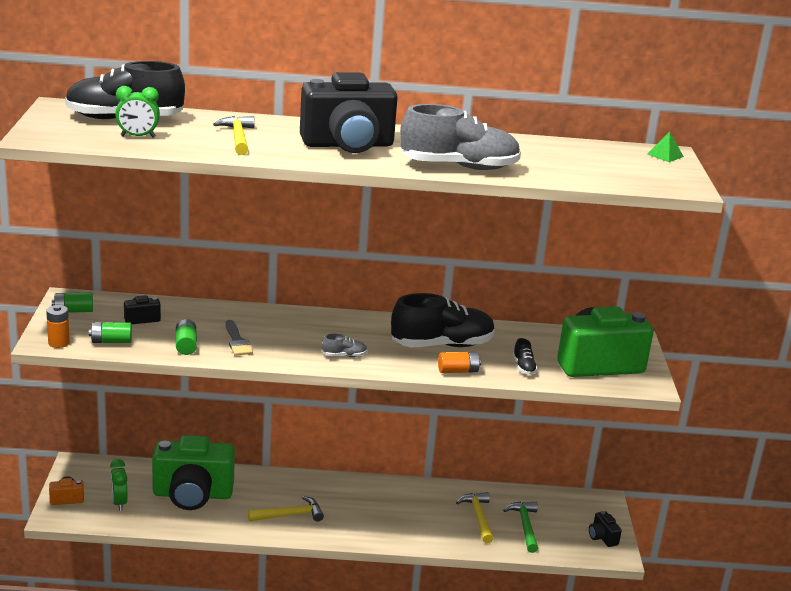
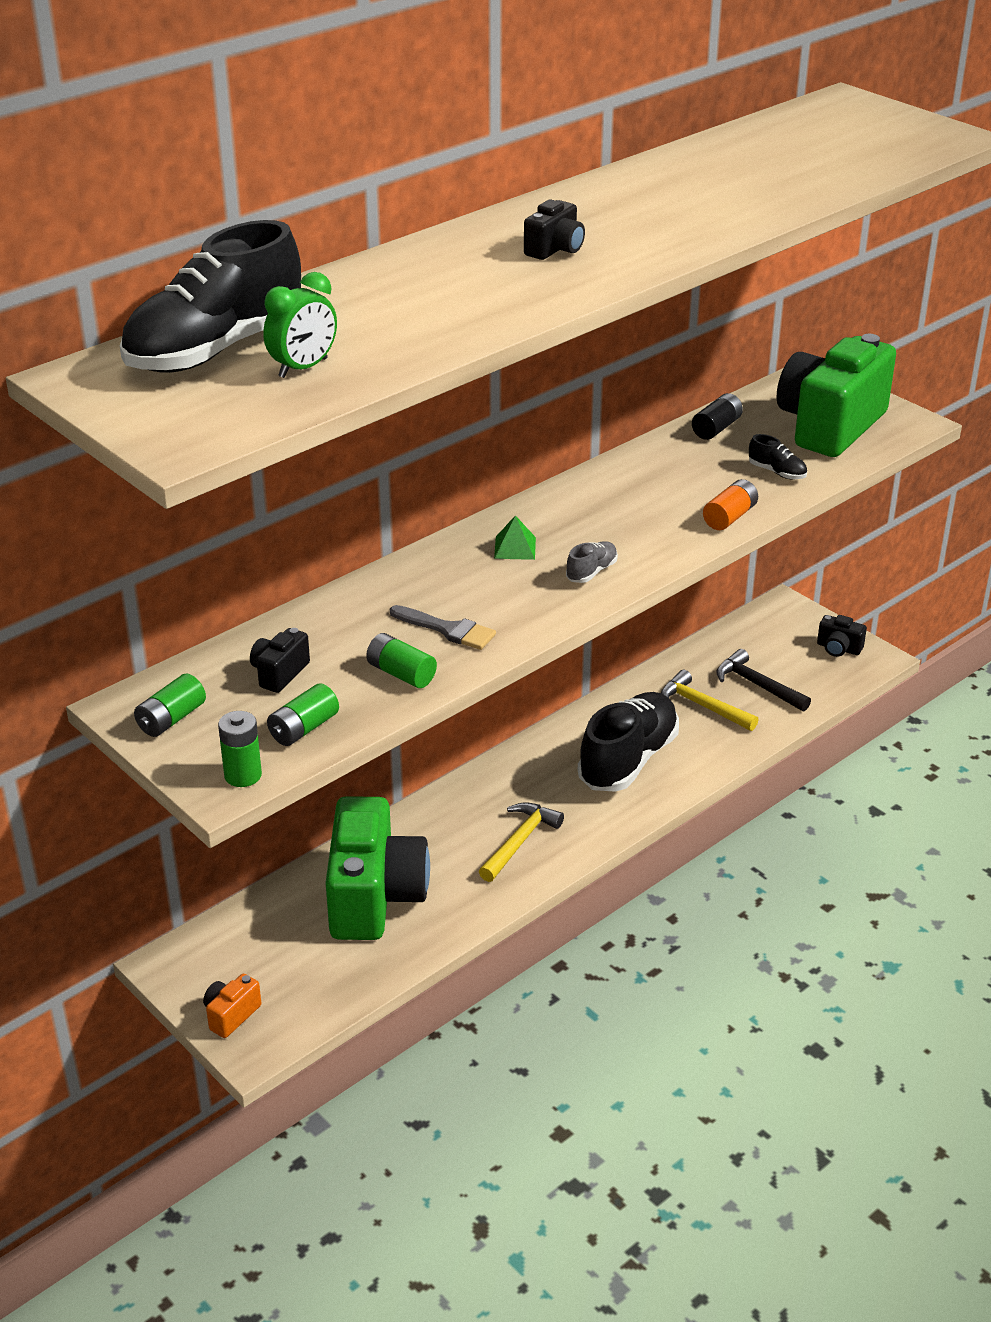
camera: 40 degrees left, 10 degrees up
orange battery [46,305,70,348] -> green battery [218,711,262,787]
green clock [110,459,128,511] -> none
green camera [152,435,235,510] -> green camera turned 45 degrees counterclockwise [325,796,430,940]
yellow hammer [213,116,255,155] -> none
black camera [300,72,398,153] -> black camera [524,199,585,260], size x0.41
black shoe [391,293,495,347] -> black shoe moved to [578,692,679,792]
grey shoe [400,104,521,170] -> none
green hammer [503,502,538,553] -> black hammer [716,649,811,711]
green pyramid [647,132,684,162] -> green pyramid moved to [494,515,536,560]
none -> black battery [692,393,743,440]

